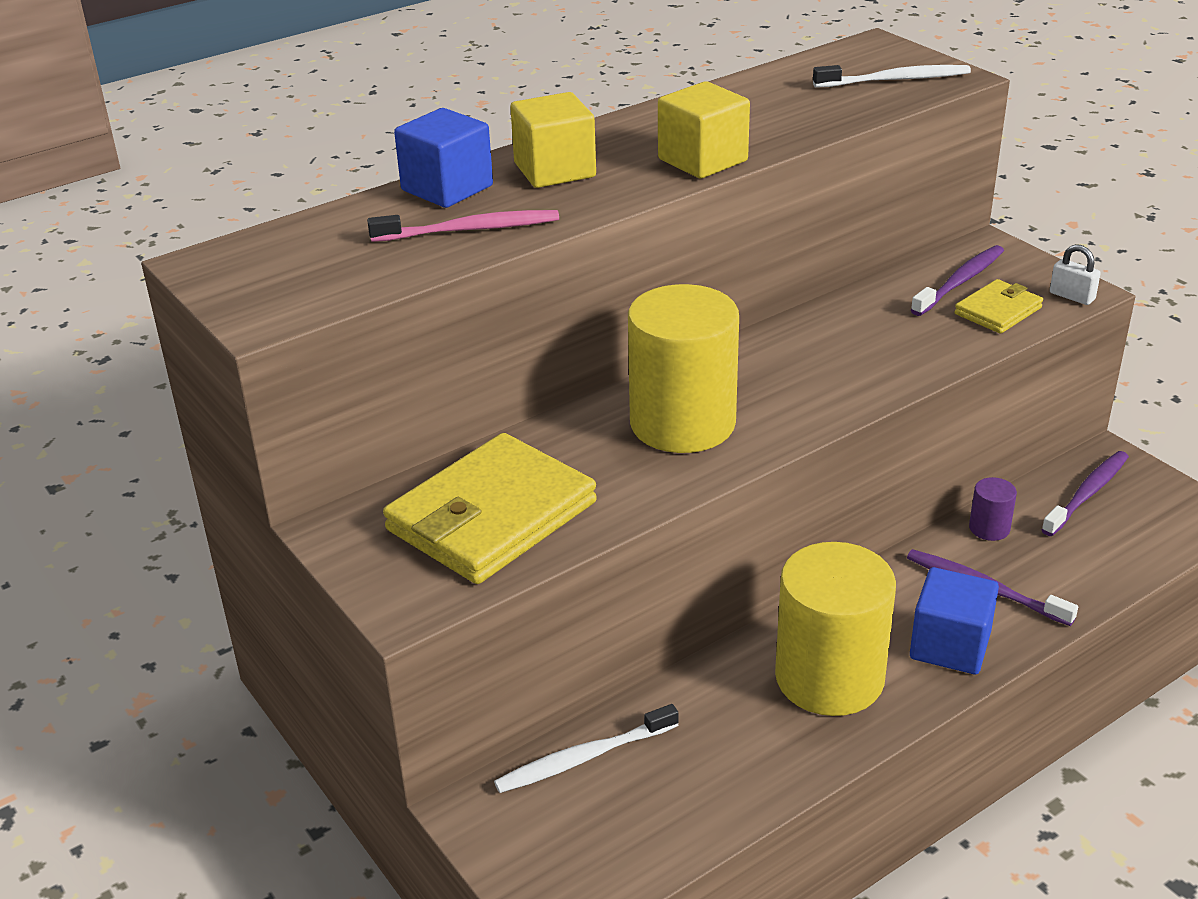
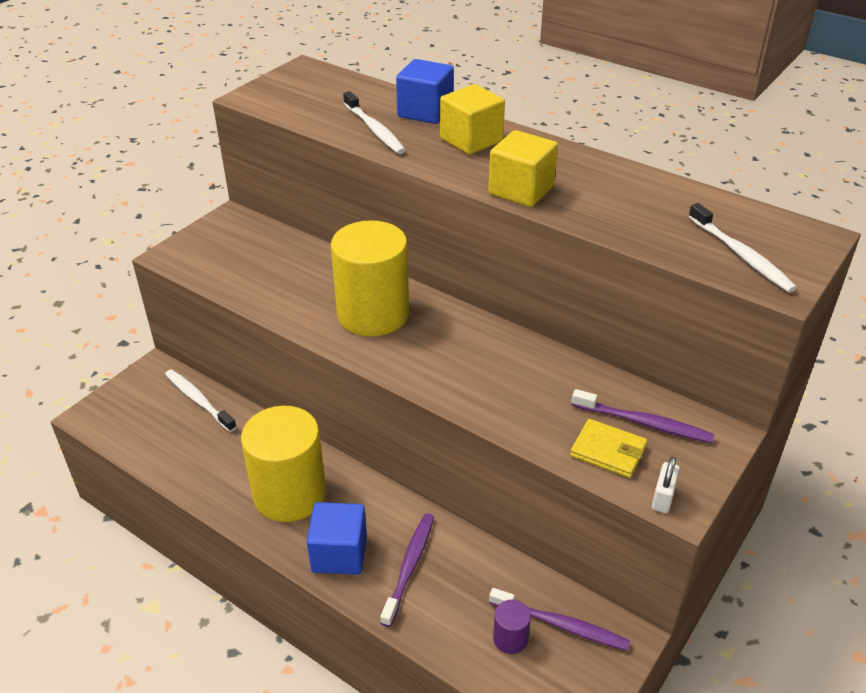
camera: 70 degrees right, 5 degrees up
pink toothbrush [367,210,559,242] -> white toothbrush [343,91,406,154]
yellow wallet [383,433,597,584] -> none
purple cylinder [969,477,1017,541] -> purple cylinder moved to [493,600,531,654]

